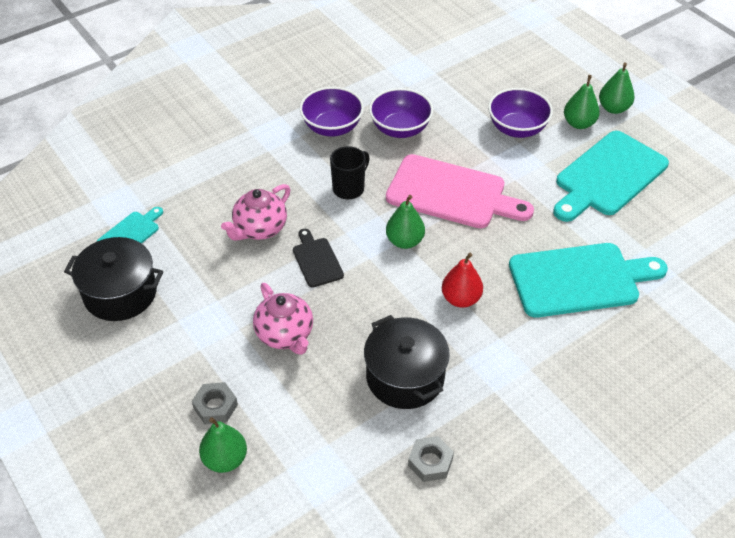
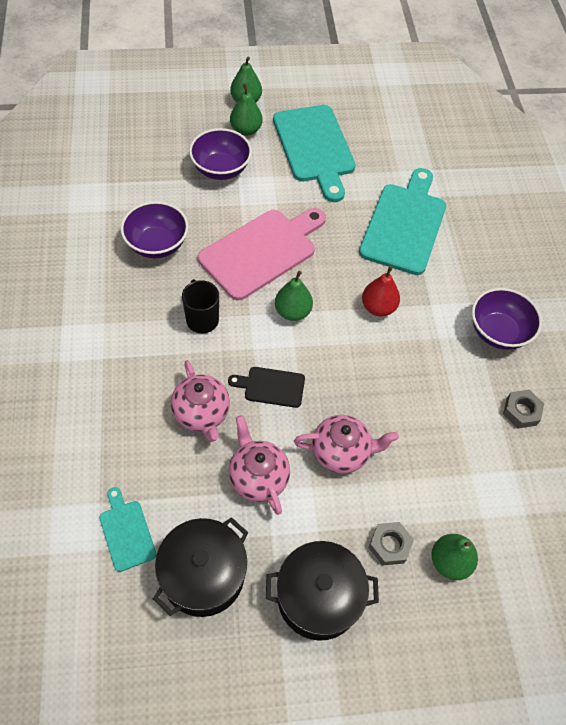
camera: 65 degrees left, 10 degrees up
purple bowl [300,87,364,137] -> purple bowl moved to [472,288,542,350]
black pot [364,315,450,409] -> black pot moved to [266,541,379,641]
none -> pink teapot [229,415,290,515]

